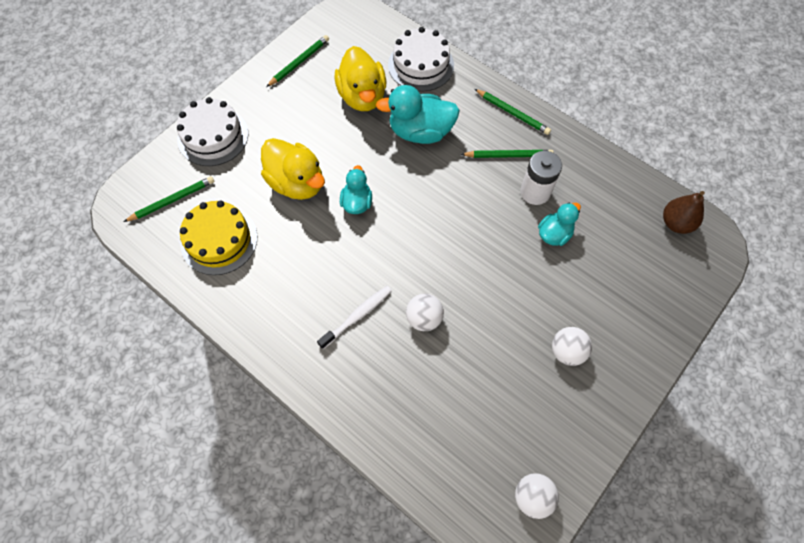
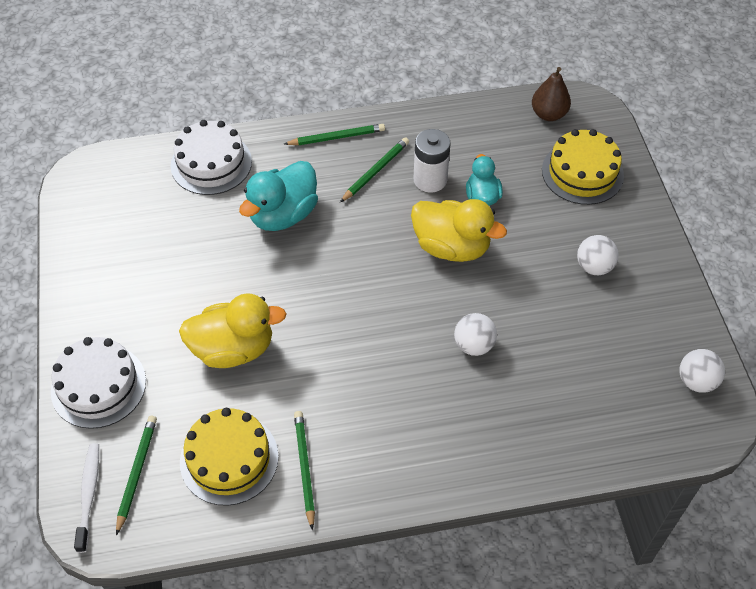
camera: 50 degrees left, 10 degrees down
green pencil [266,35,329,87] -> green pencil moved to [294,411,315,530]
white toothbrush [317,286,392,349] -> white toothbrush moved to [74,443,99,553]
yellow duck [334,46,386,111] -> yellow duck moved to [411,199,507,262]
turquoise duck [340,165,372,214] -> none
none -> yellow cake [542,129,624,205]

